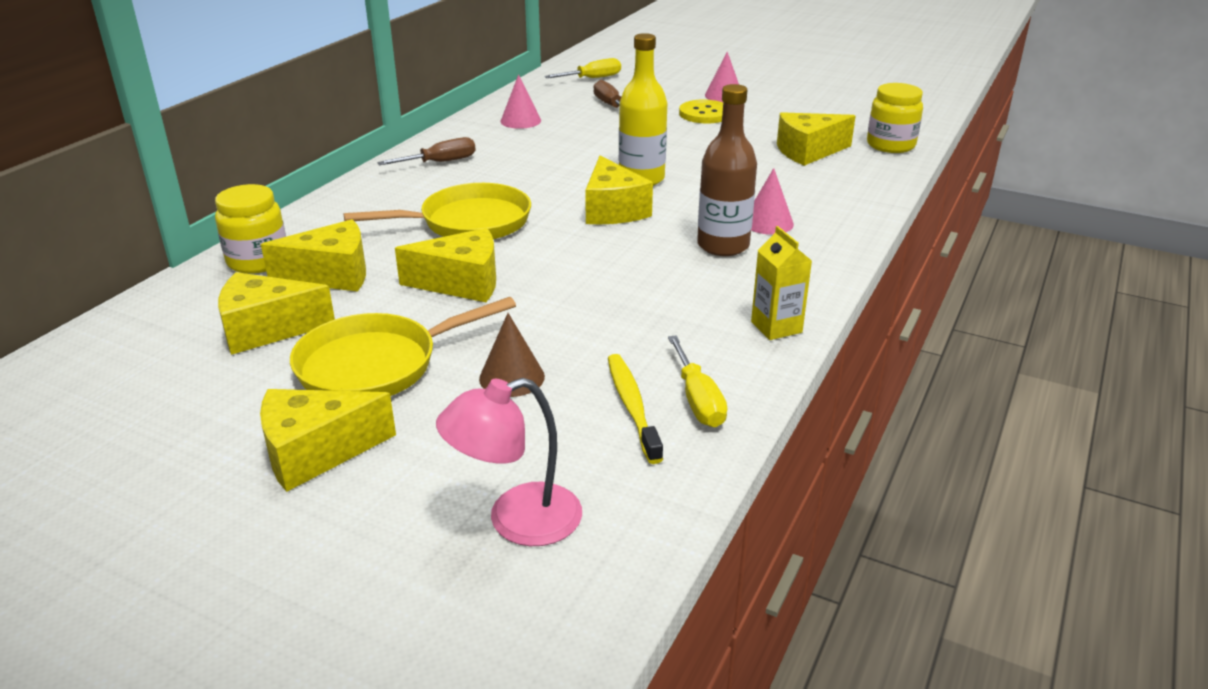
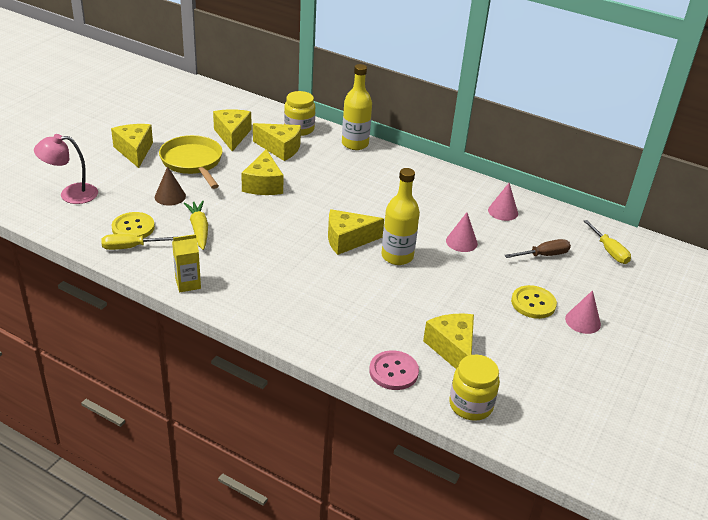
camera: 90 degrees right, 5 degrees up
yellow cheese [261,219,366,292] -> yellow cheese turned 60 degrees counterclockwise [253,123,301,161]
yellow pan [344,183,531,239] -> none
brown screwdriver [377,137,476,165] -> none
pink lamp [436,378,582,546] -> pink lamp turned 75 degrees counterclockwise [34,134,98,204]
yellow toothbrush [608,354,663,464] -> yellow button [112,212,155,238]
brown bottle [697,84,757,256] -> none
pink cone [751,168,794,235] -> pink cone moved to [446,212,478,252]
none -> yellow carrot [184,201,208,250]
none -> yellow bottle [342,64,372,150]
none -> pink button [369,350,419,390]

